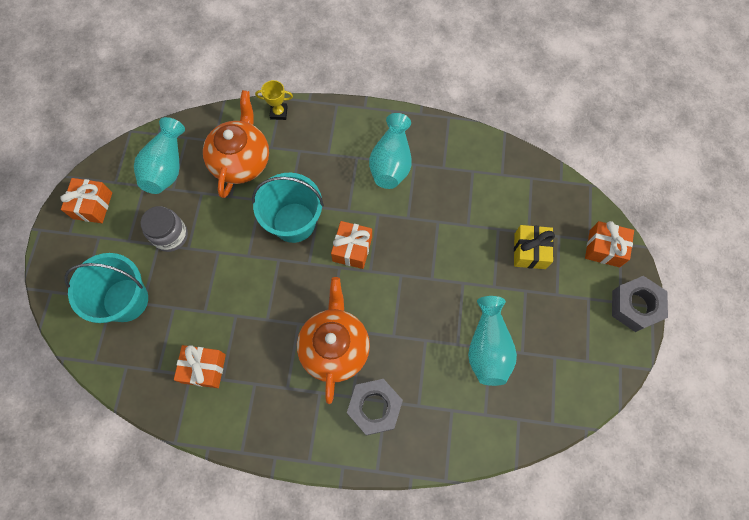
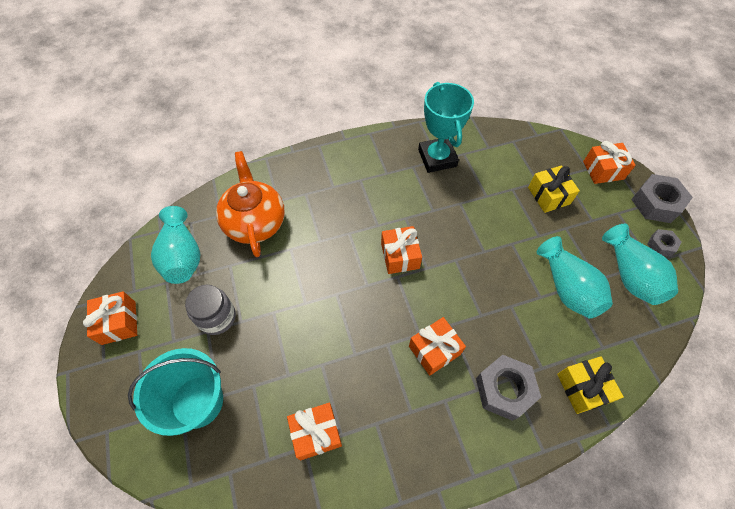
camera: 25 degrees left, 10 degrees down
turquoise bucket [252,173,324,243] -> none
yellow trophy [255,80,293,120] -> none
orange teapot [297,277,370,404] -> orange gift [409,317,466,376]
turquoise vase [369,113,412,189] -> turquoise vase moved to [602,224,678,305]
none -> turquoise trophy [418,82,474,173]
none -> yellow gift [557,356,624,414]
none -> grey nut [647,229,682,257]

